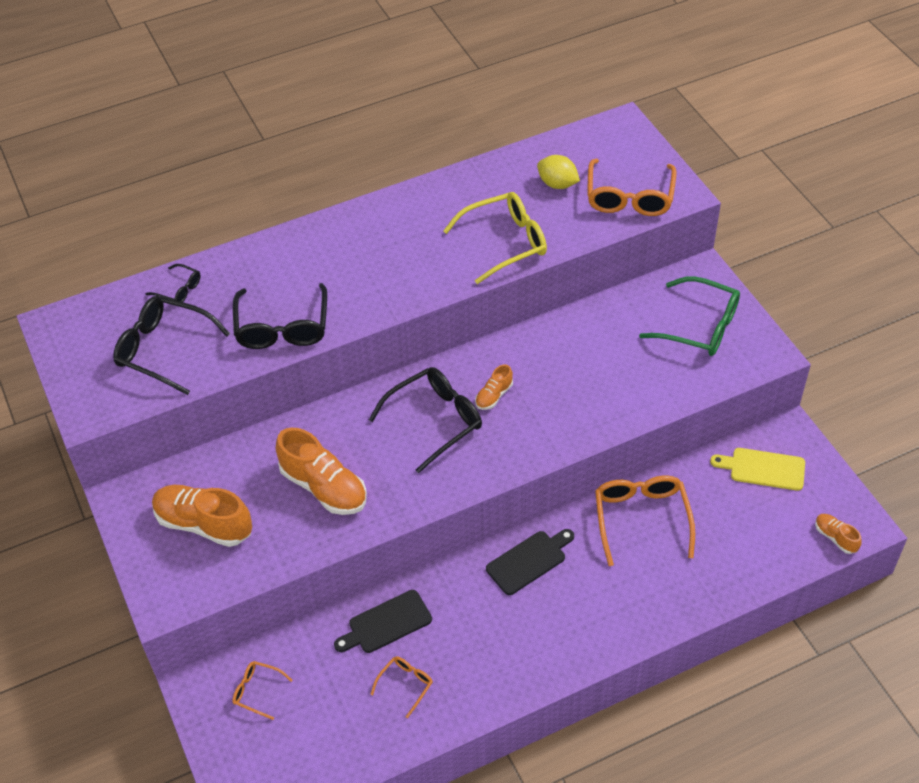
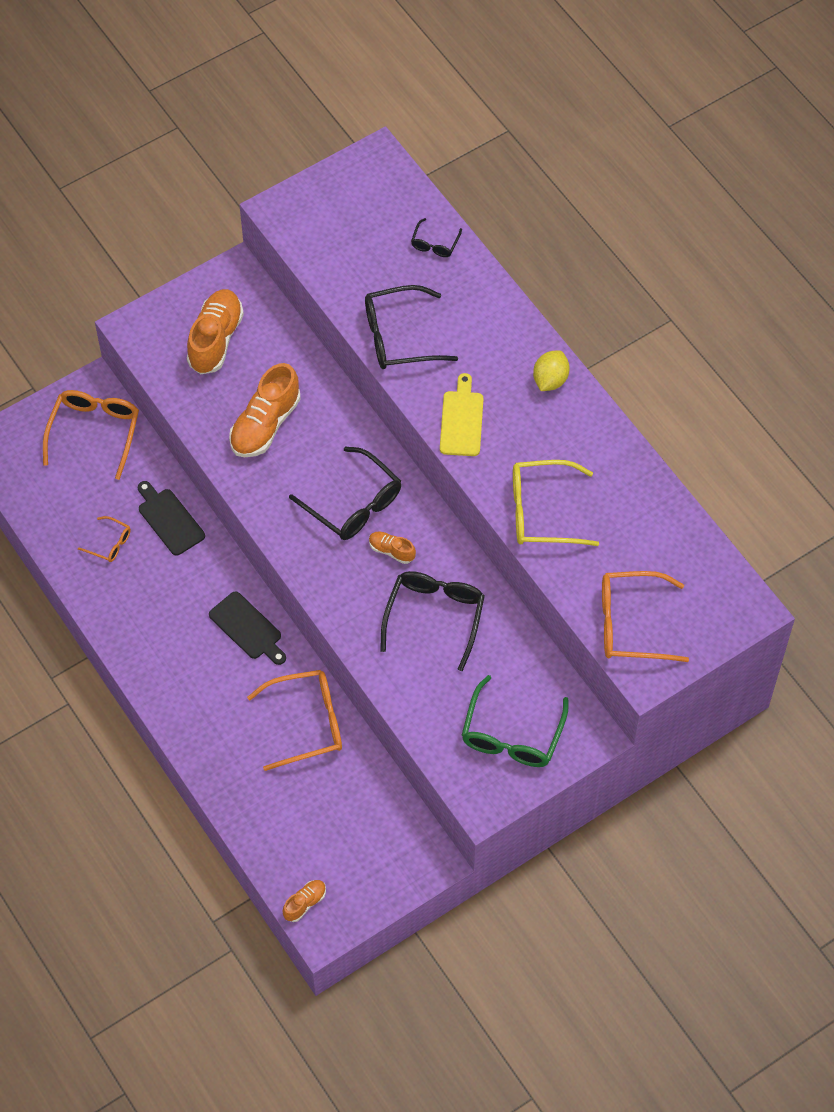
camera: 80 degrees right, 10 degrees up
black glasses [113,296,230,395] -> black glasses moved to [380,571,485,671]
orange glasses [232,661,293,720] -> orange glasses [43,390,139,480], size x1.97
yellow glasses [443,192,547,284] -> yellow glasses turned 120 degrees clockwise [513,460,599,546]
yellow lemon [537,155,580,189] -> yellow lemon moved to [533,350,570,391]
yellow cutting board [710,448,805,491] -> yellow cutting board moved to [440,373,484,456]

